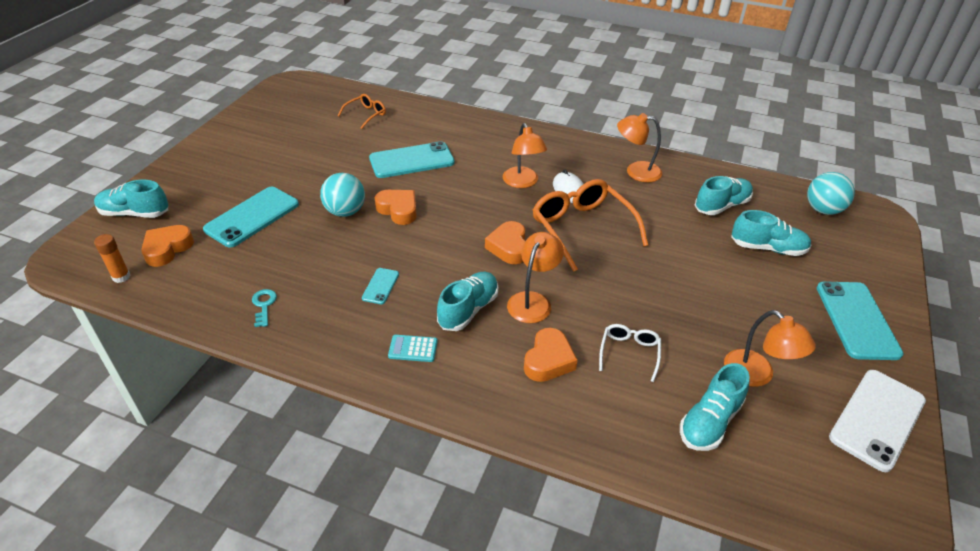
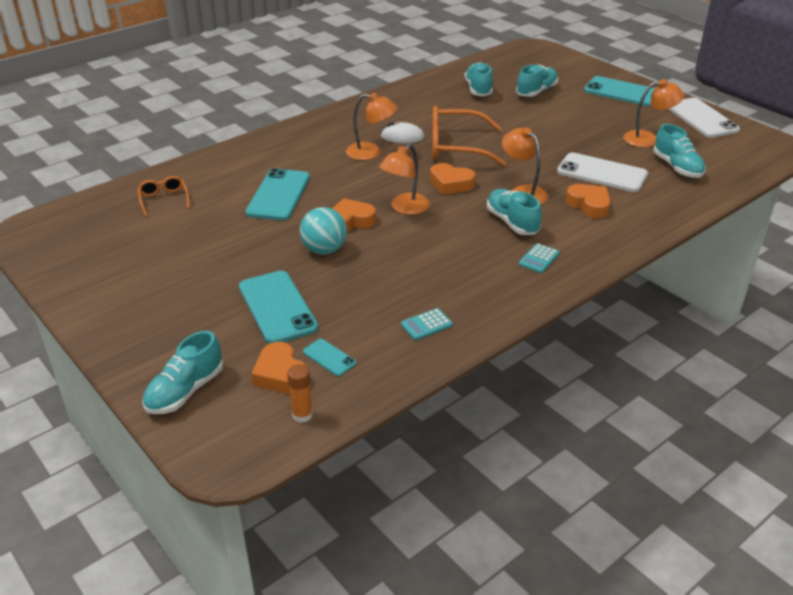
camera: 60 degrees left, 5 degrees down
turquoise key [252,289,277,327] -> turquoise calculator [401,308,453,340]
turquoise phone [362,268,399,304] -> turquoise phone moved to [303,339,356,376]
white glasses [599,324,661,382] -> white phone [557,153,648,192]
orange lamp [617,113,662,182] -> orange lamp moved to [379,144,430,215]
turquoise ball [807,172,855,215] -> none

